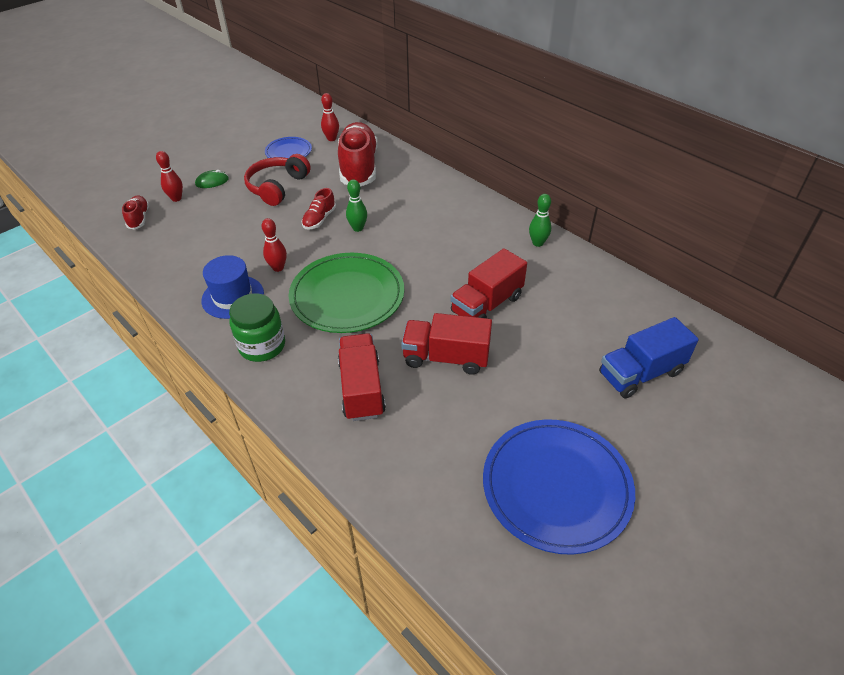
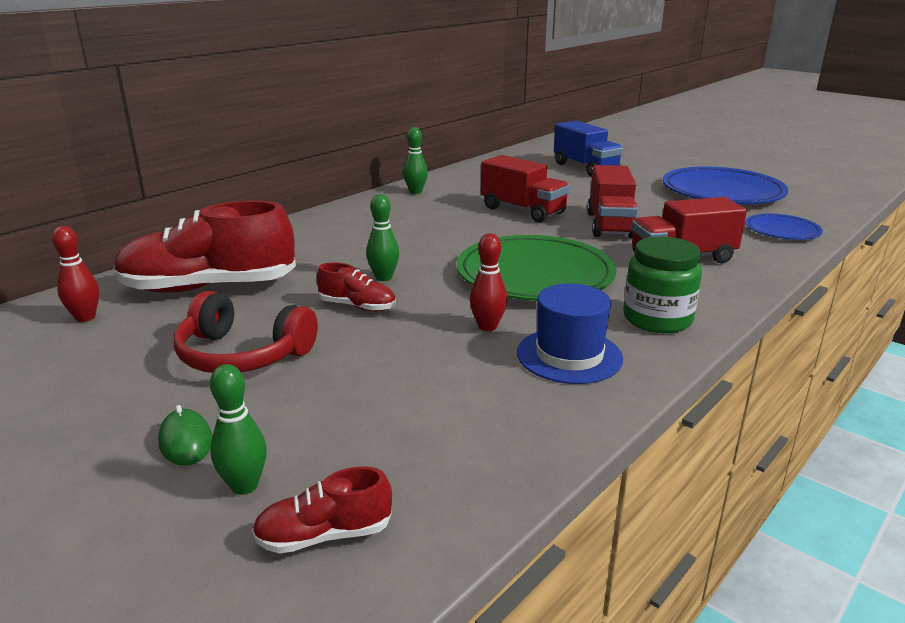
camera: 95 degrees left, 20 degrees down
red bowling pin [156,151,183,202] -> green bowling pin [210,364,267,495]
blue plate [265,137,312,158] -> blue plate moved to [745,214,823,240]

